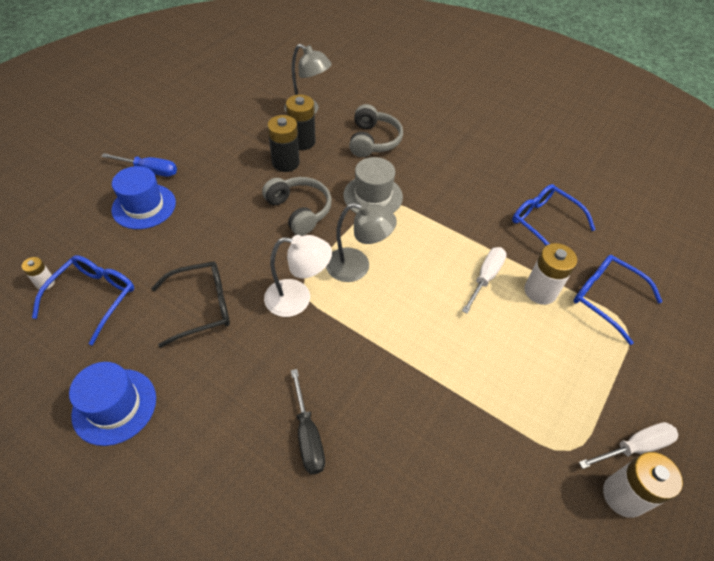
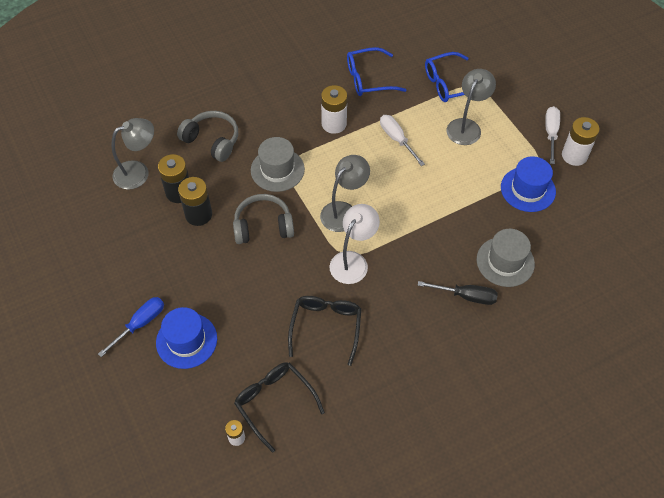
camera: 60 degrees left, 5 degrees up
blue glasses [32,255,134,345] -> black glasses [234,362,325,453]
blue hat [69,362,156,446] -> blue hat moved to [501,156,556,212]
white battery [524,243,577,305] -> white battery moved to [321,85,347,134]
none -> grey lamp [447,69,496,145]
none -> grey hat [477,229,535,287]

